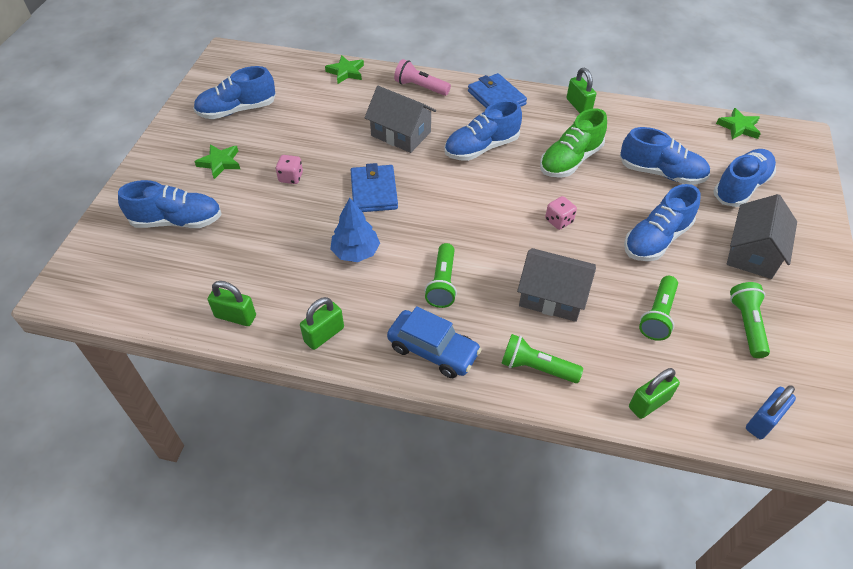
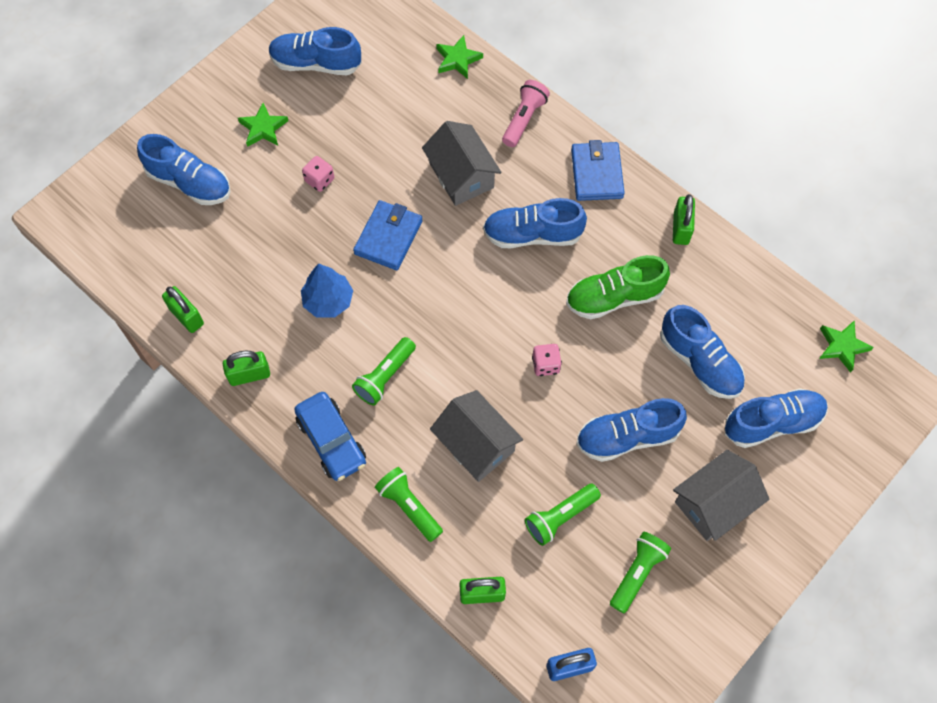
camera: 30 degrees right, 15 degrees up
pink flashlight [394,59,451,96] -> pink flashlight turned 60 degrees clockwise [502,80,550,147]

